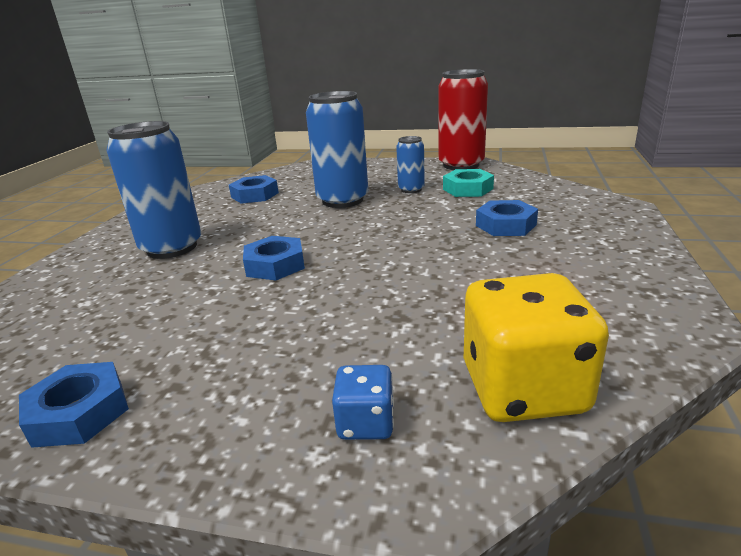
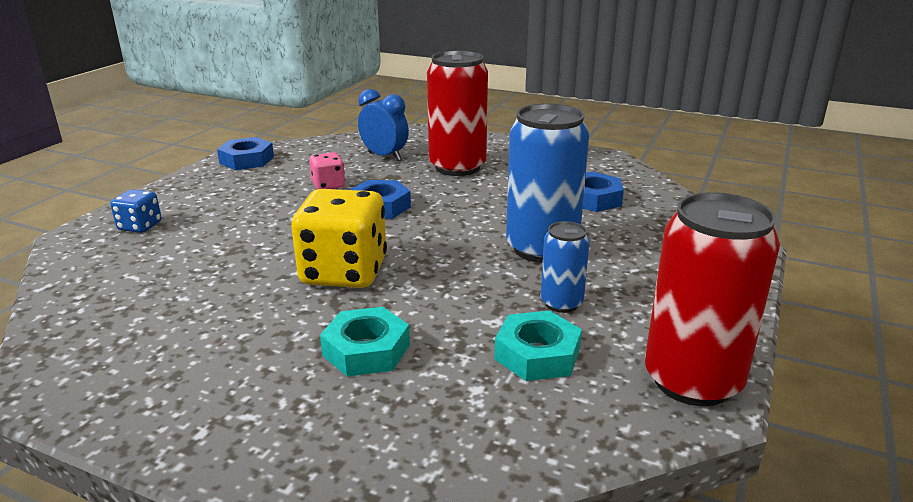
camera: 100 degrees right, 0 degrees up
blue can [106,121,202,259] -> red can [427,51,488,176]
yellow dice [464,273,609,422] -> yellow dice moved to [291,189,387,288]
blue nut [476,200,538,236] -> turquoise nut [320,307,410,377]
none -> pink dice [309,152,345,189]
none -> blue clock [358,89,409,161]

